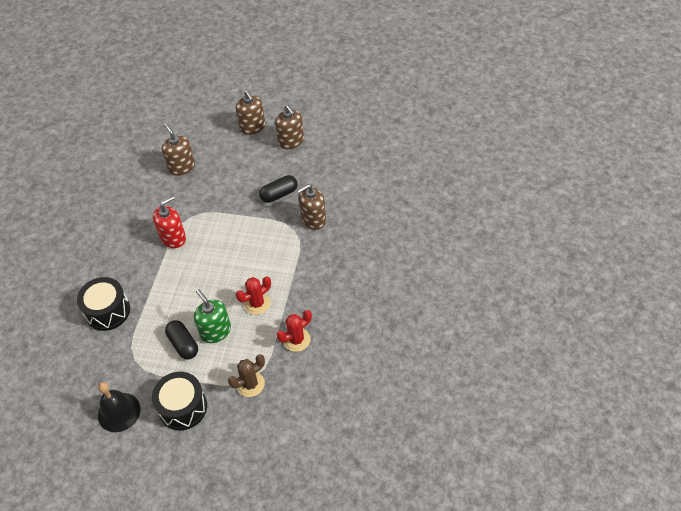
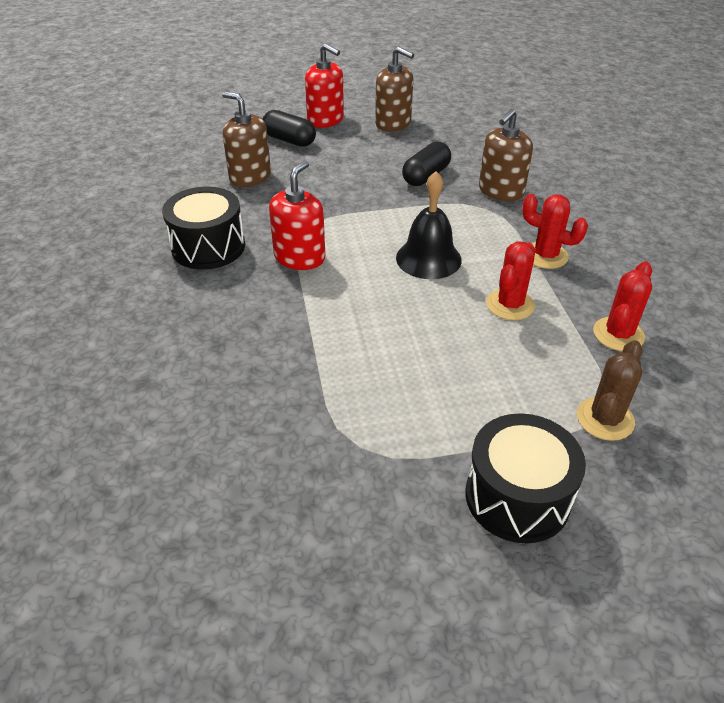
camera: 25 degrees left, 10 degrees down
black drum [77,277,130,331] -> black drum moved to [162,187,245,270]
black bell [98,382,140,432] -> black bell moved to [396,171,462,279]
black capsule [165,320,198,359] -> black capsule moved to [263,110,316,147]
green soap dispenser [194,289,231,343] -> none
brown soap dispenser [236,90,266,135] -> red soap dispenser [305,43,344,128]
none -> red cactus [522,194,588,269]

